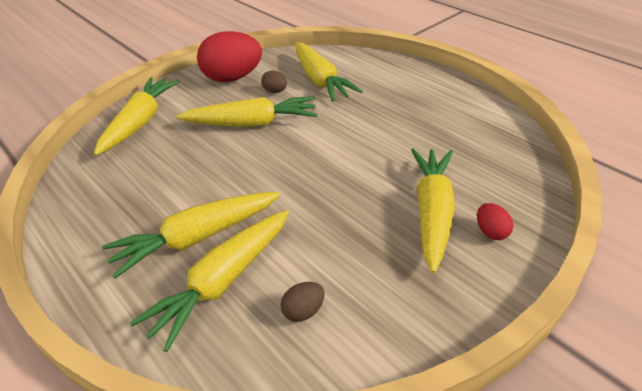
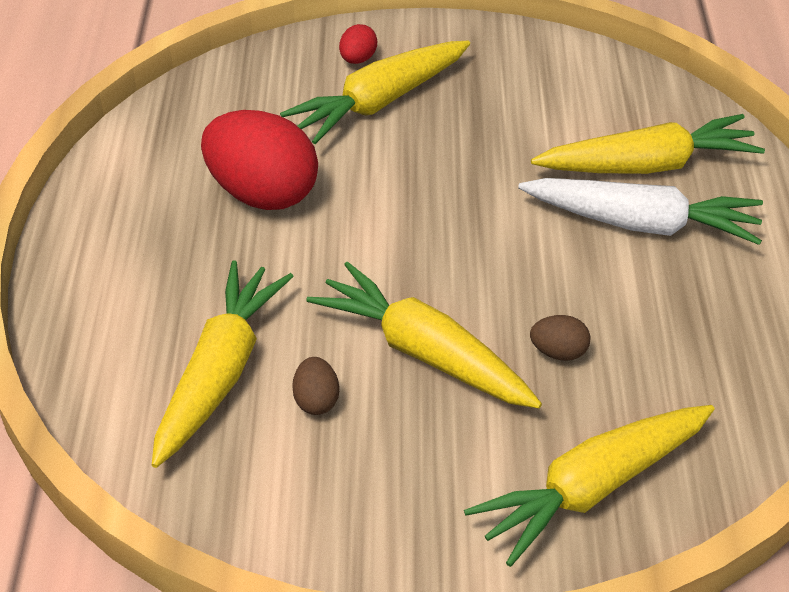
camera: 140 degrees left, 5 degrees up
yellow carrot [102,192,280,279] -> white carrot [518,178,763,245]
red egg [197,31,262,82] -> red egg moved to [201,110,318,210]
brown egg [281,282,325,322] -> brown egg moved to [530,315,591,361]

